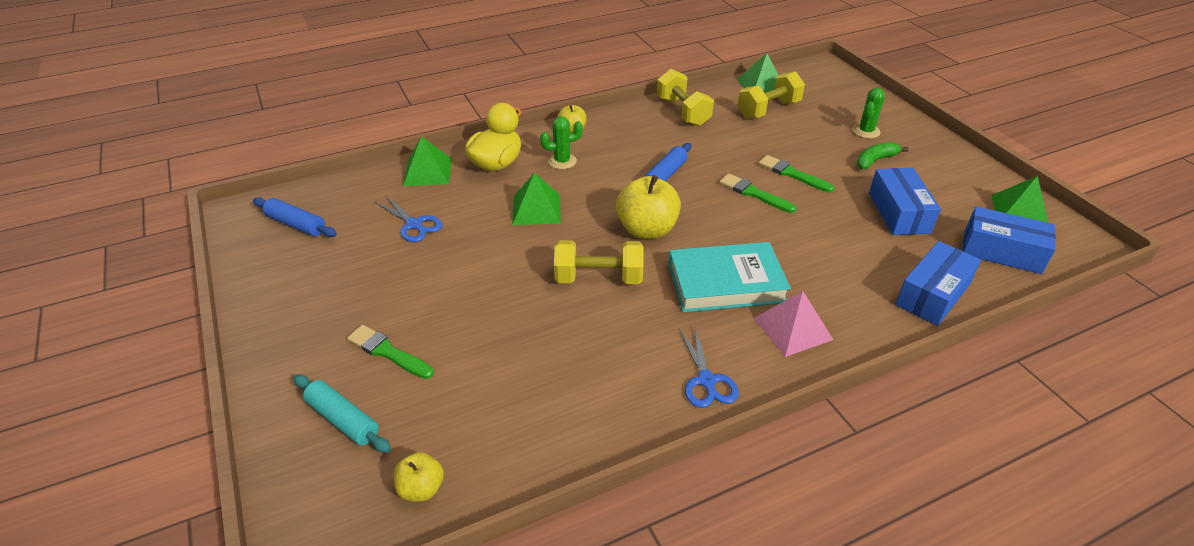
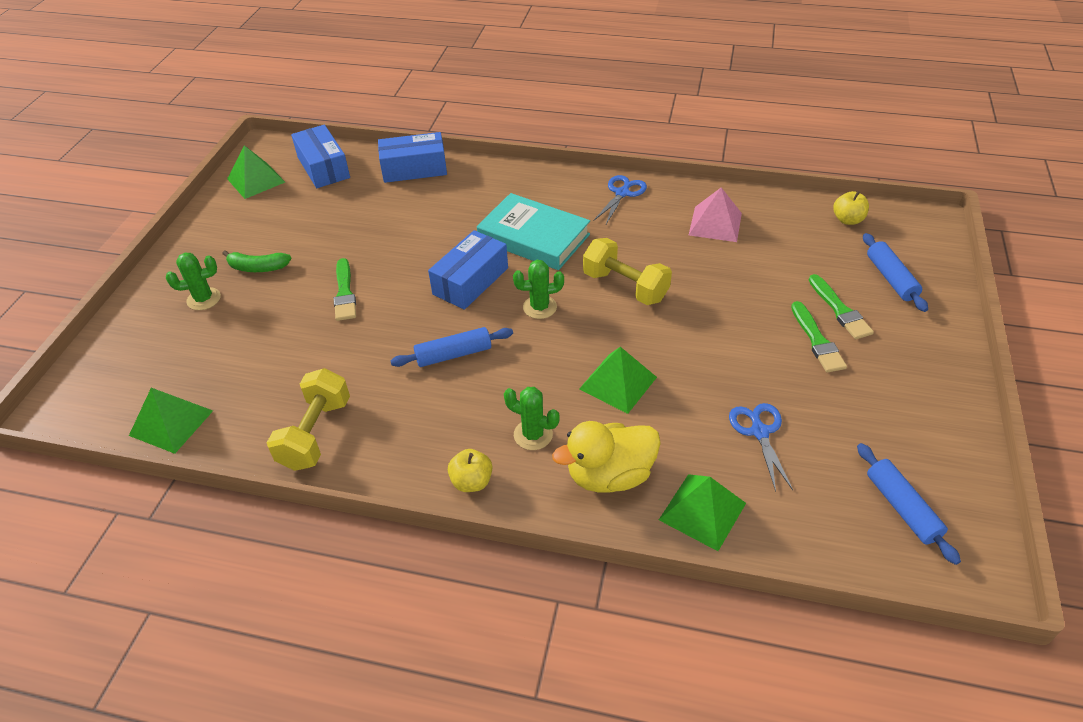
camera: 140 degrees left, 5 degrees up
turquoise rolling pin [294,374,391,453] -> blue rolling pin [863,233,928,312]
yellow apple [616,175,681,239] -> green cactus [513,260,564,319]
green brush [719,173,796,213] -> green brush moved to [791,301,847,372]
yellow dumbbell [737,71,805,119] -> none
pink pyramid [754,291,833,357] -> pink pyramid moved to [689,187,742,242]
blue box [869,168,941,235] -> blue box moved to [428,230,508,310]

